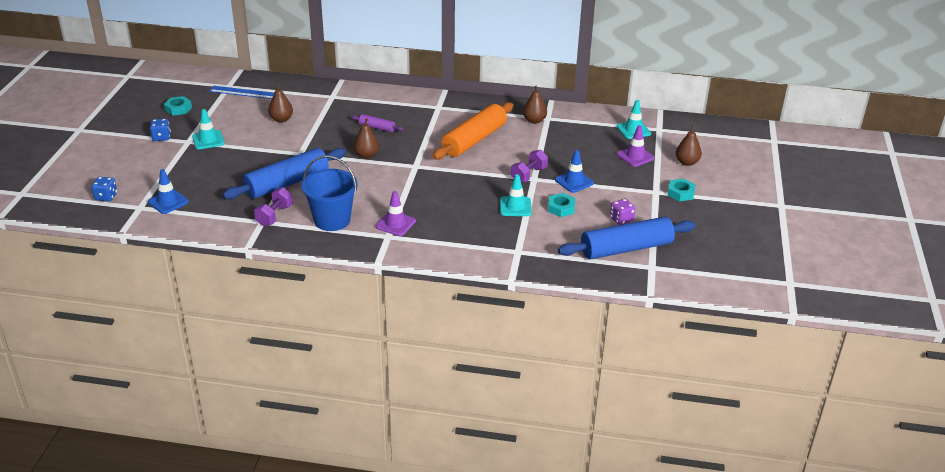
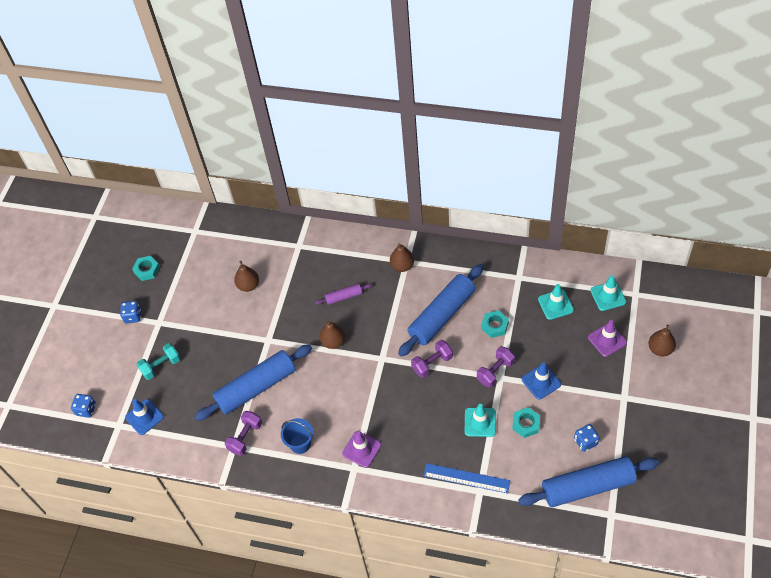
camera: 10 degrees right, 20 degrees up
turquoise traffic cone [192,109,225,150] -> turquoise traffic cone moved to [538,284,574,320]
blue ruler [209,86,274,99] -> blue ruler moved to [423,463,510,494]
blue bucket [301,155,358,231] -> blue bucket [281,418,313,454], size x0.61
purple rolling pin [351,114,404,132] -> purple rolling pin turned 45 degrees counterclockwise [315,284,372,305]
orange rolling pin [433,102,514,160] -> blue rolling pin [398,264,483,357]
brown pear [523,85,547,124] -> brown pear moved to [390,243,414,272]
purple dice [610,198,635,225] -> blue dice [574,424,600,452]
turquoise nut [668,179,696,202] -> turquoise nut moved to [481,310,509,338]
none -> turquoise dumbbell [137,343,181,380]
none -> purple dumbbell [411,340,453,378]

